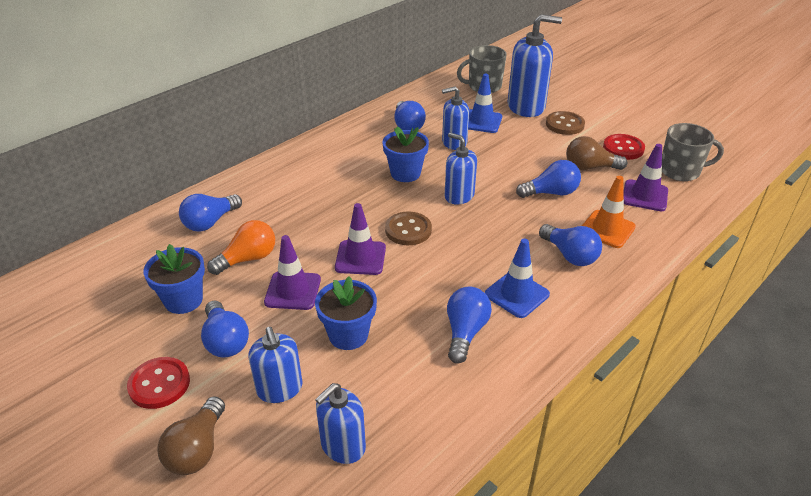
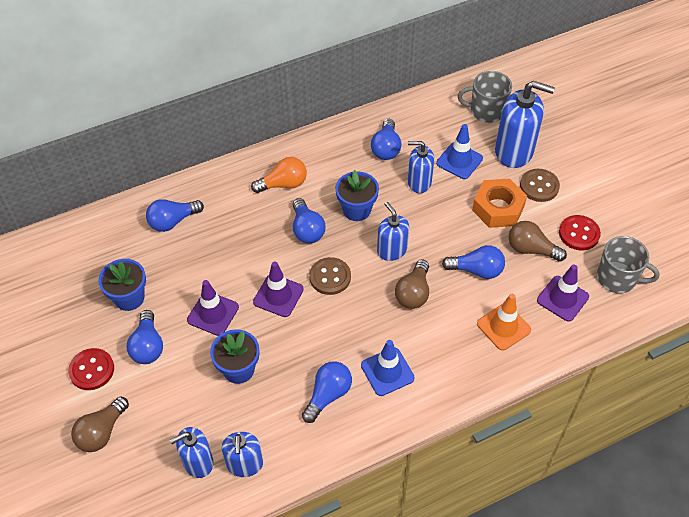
camera: 20 degrees right, 15 degrees up
orange light bulb [207,220,275,275] -> orange light bulb moved to [251,157,307,193]
blue soap dispenser [248,327,303,403] -> blue soap dispenser moved to [222,432,263,477]
blue light bulb [539,224,602,266] -> blue light bulb moved to [293,198,325,243]
none -> brown light bulb [395,259,429,309]
none -> orange nut [472,178,527,228]

